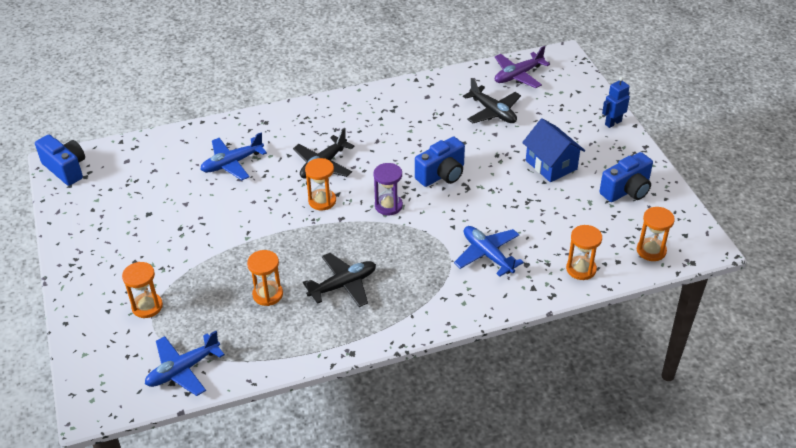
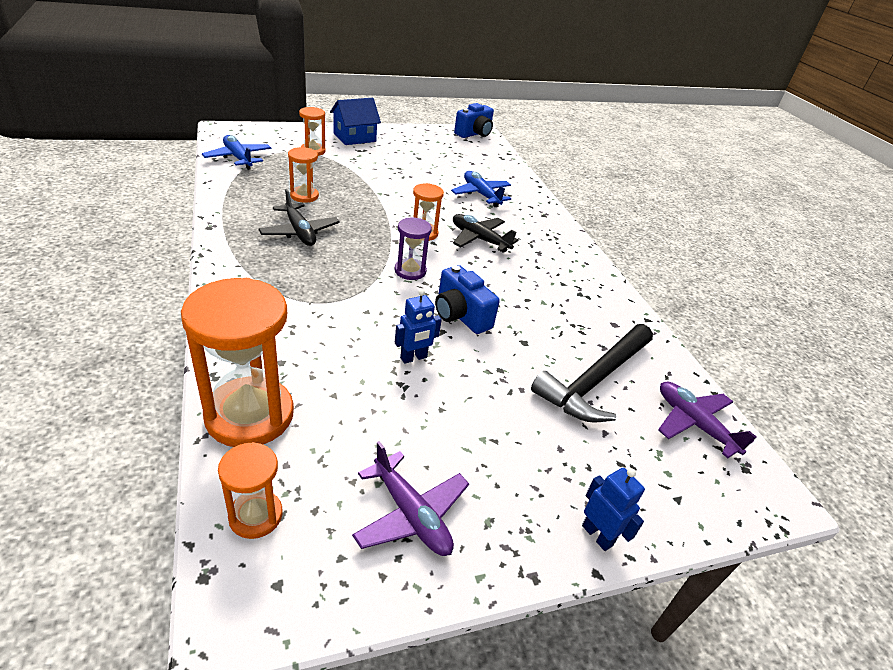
camera: 85 degrees right, 5 degrees down
blue plane [454,226,524,277] -> none
black plane [463,78,521,123] -> black hammer [531,324,653,423]
blue house [522,118,585,182] -> blue house moved to [330,98,381,145]
orange hourglass [566,225,602,280] -> orange hourglass [181,278,294,447], size x1.92
blue camera [599,152,653,202] -> purple plane [352,441,469,556]
none -> blue robot [395,289,442,364]

